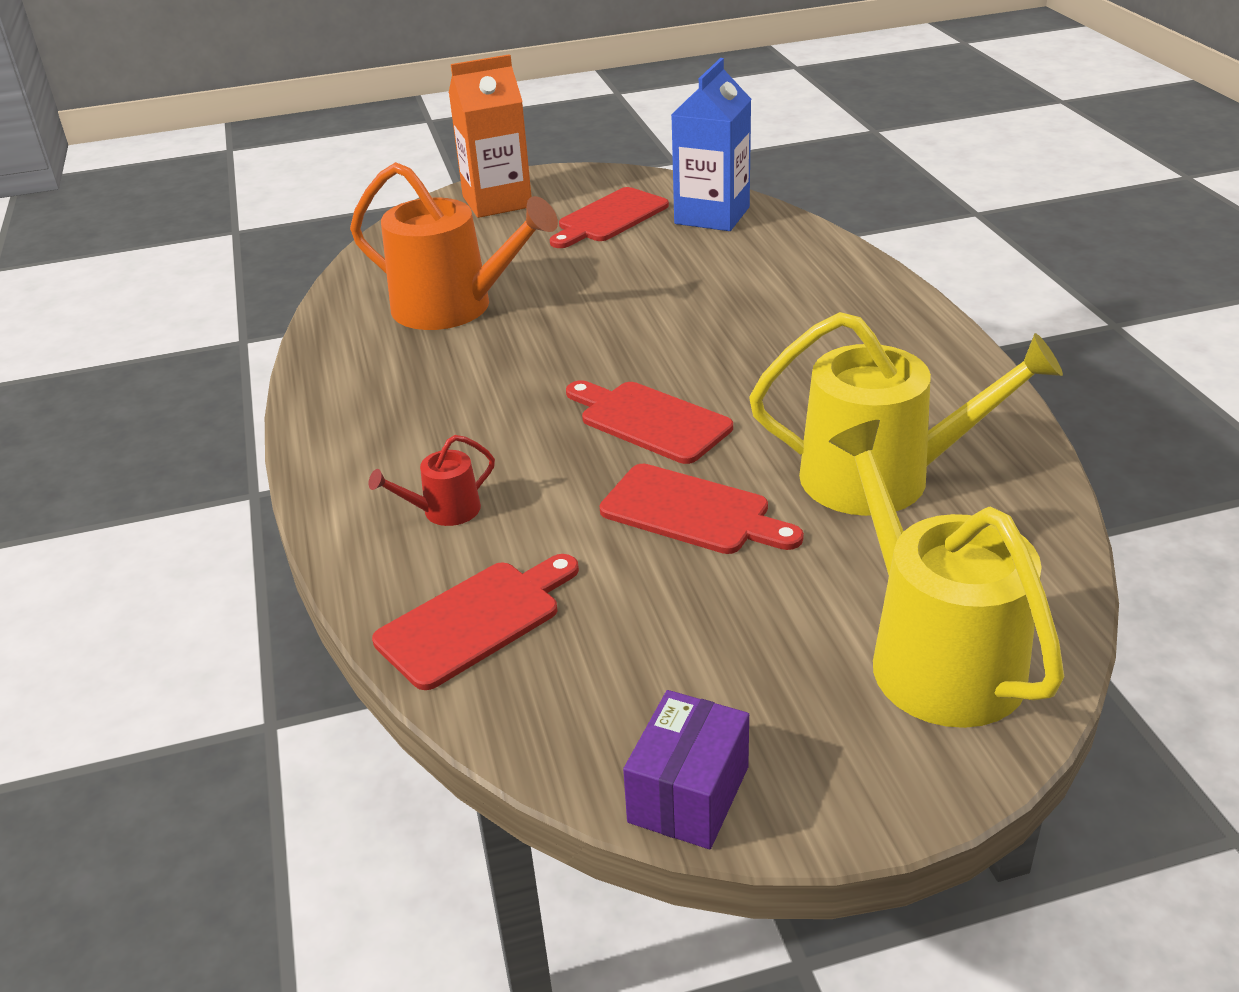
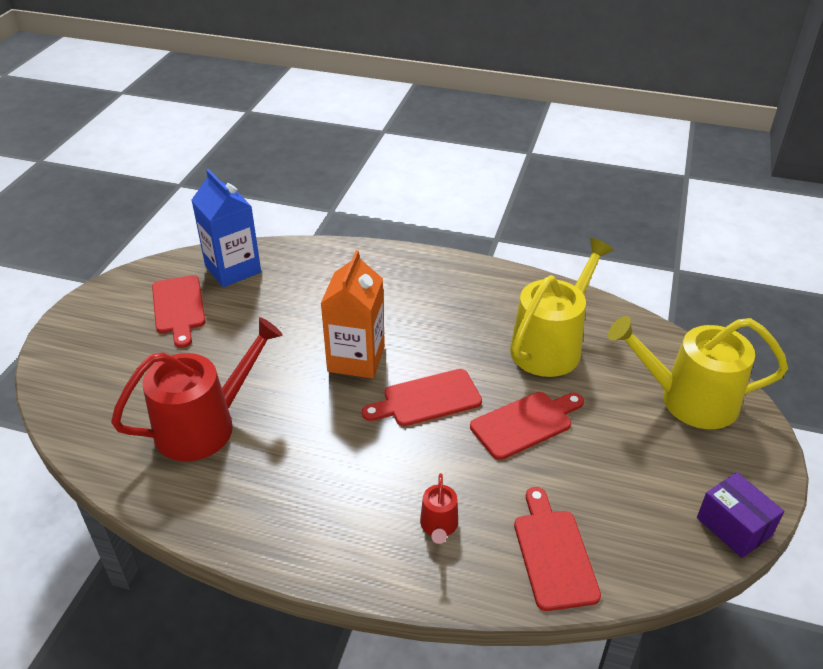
camera: 60 degrees left, 5 degrees up
orange watering can [350,162,558,330] -> red watering can [111,317,283,461]
orange carton [449,54,532,218] -> orange carton moved to [320,250,385,379]

